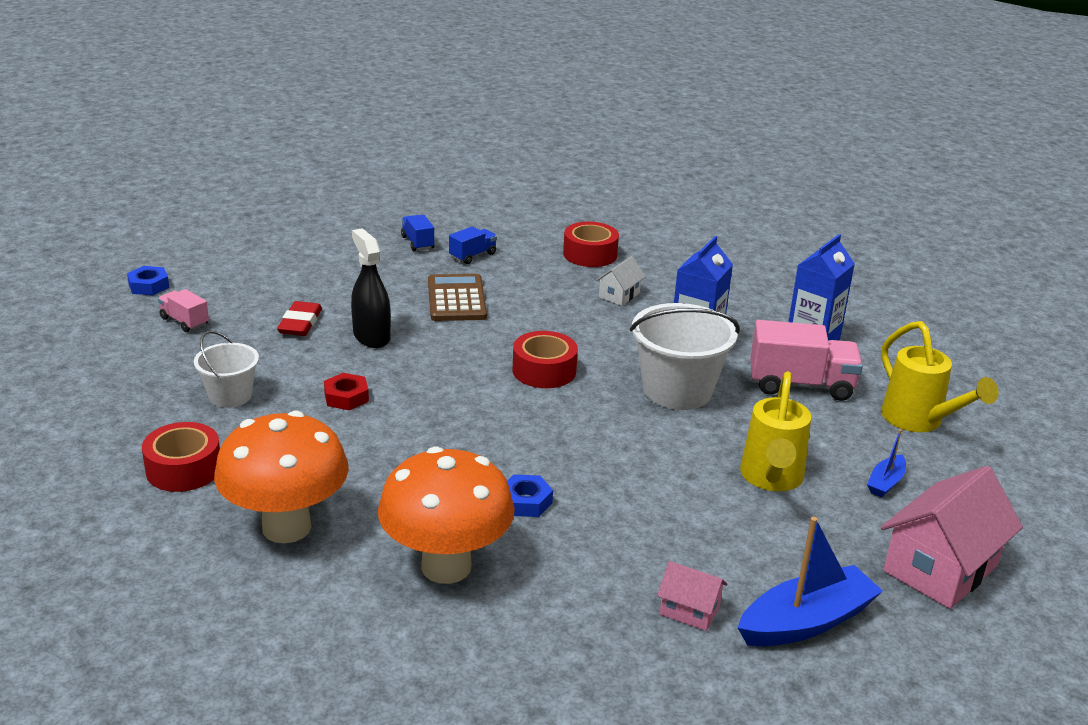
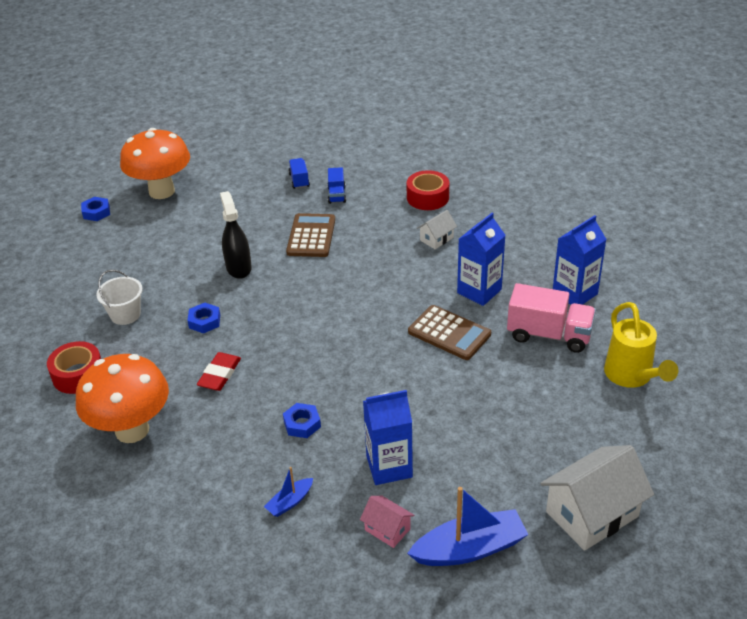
camera: 15 degrees right, 10 degrees up
pink truck [158,289,209,332] -> none
red eraser [277,301,322,336] -> red eraser moved to [197,352,241,391]
red nut [324,373,369,410] -> blue nut [187,303,220,334]
orange mushroom [378,446,515,584] -> orange mushroom moved to [120,128,190,199]
blue truck [449,226,497,264] -> blue truck turned 120 degrees clockwise [327,167,346,204]
red tape [512,331,578,388] -> none
white bucket [630,303,740,410] -> brown calculator [408,305,491,360]
yellow watering can [740,372,811,491] -> none
blue boat [867,430,906,497] -> blue boat moved to [264,467,313,517]
pink house [881,466,1023,609] -> white house [541,445,654,551]
none -> blue carton [363,390,413,485]

